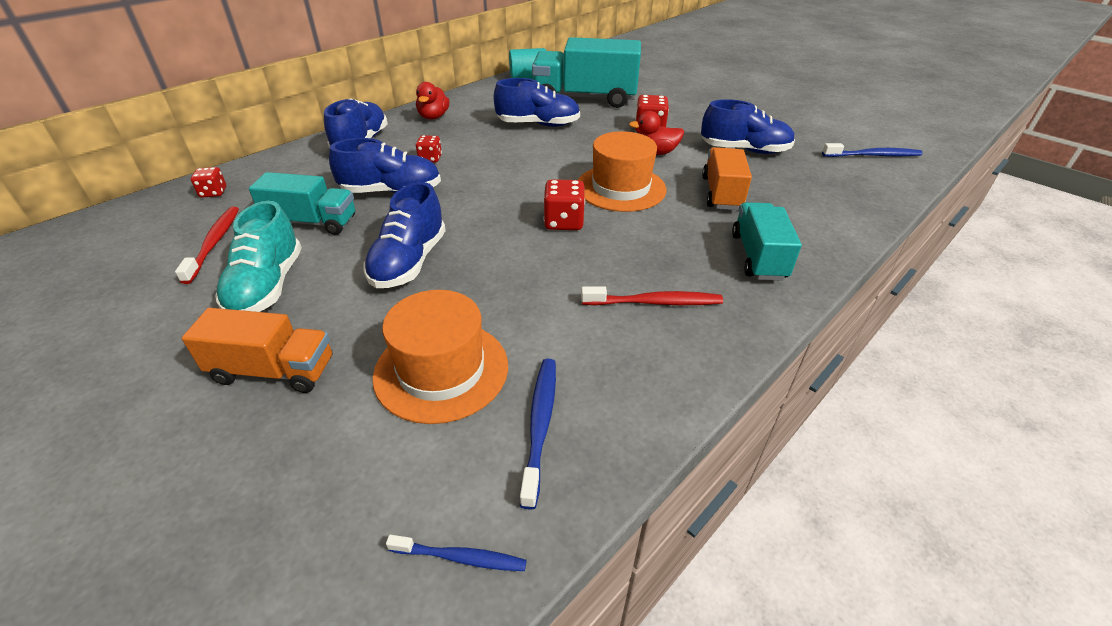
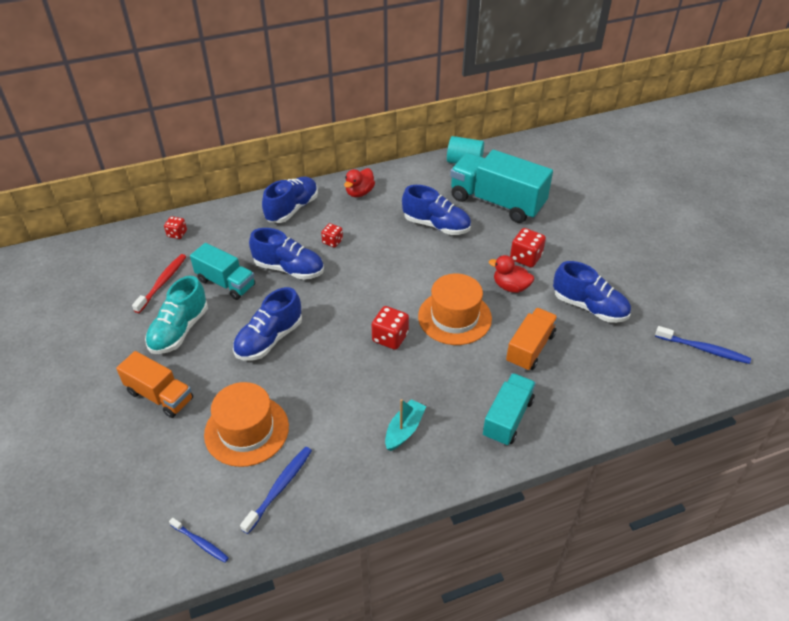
camera: 25 degrees right, 5 degrees up
red toothbrush [581,286,723,305] -> turquoise boat [385,399,426,451]

